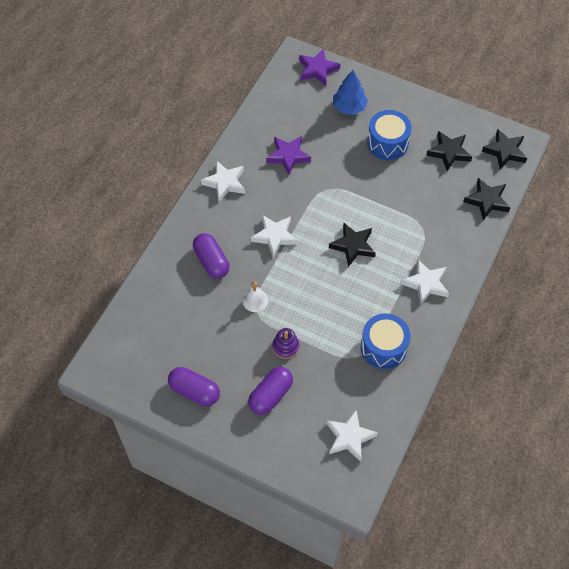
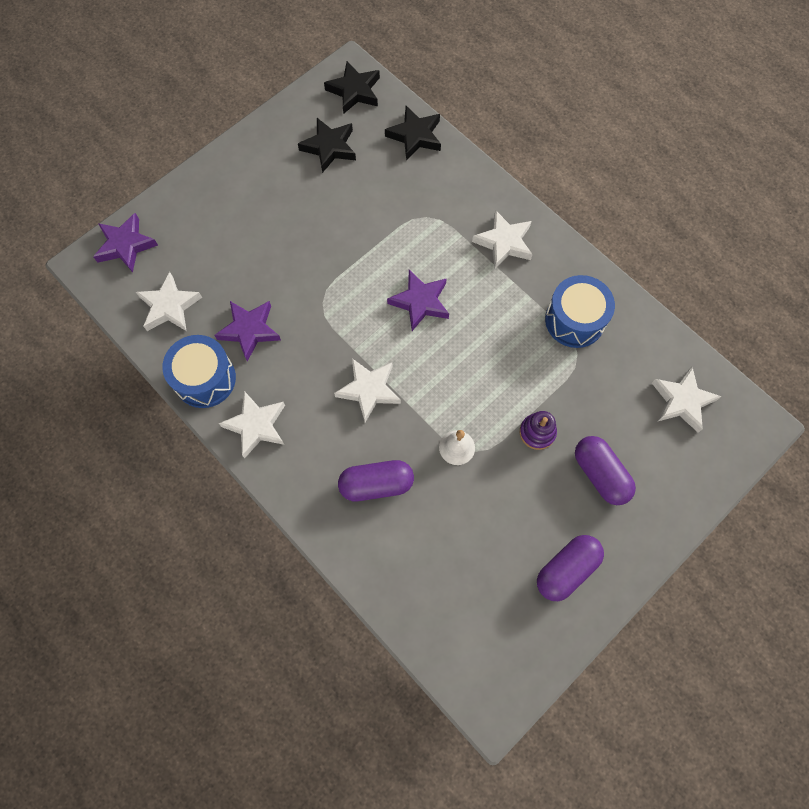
camera: 70 degrees left, 10 degrees up
black star [329,223,376,267] -> purple star [387,270,449,331]
blue tree [333,70,368,115] -> none
blue drum [367,110,412,160] -> blue drum moved to [162,335,236,408]
none -> white star [136,272,202,331]

